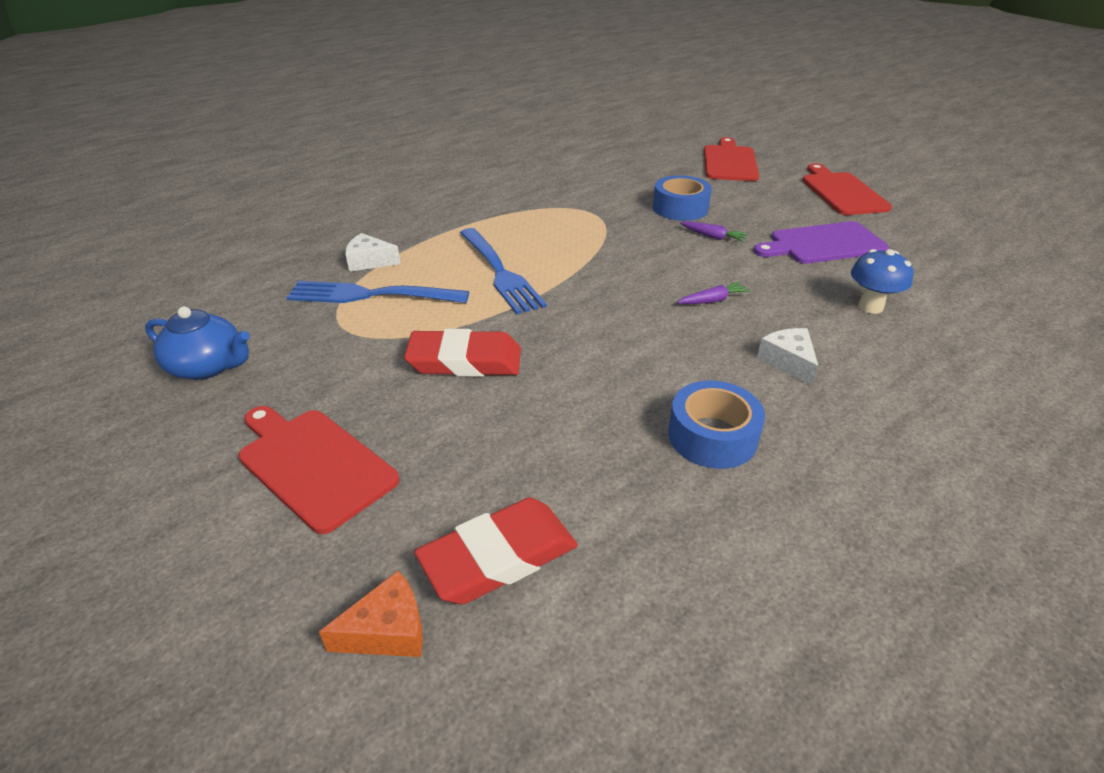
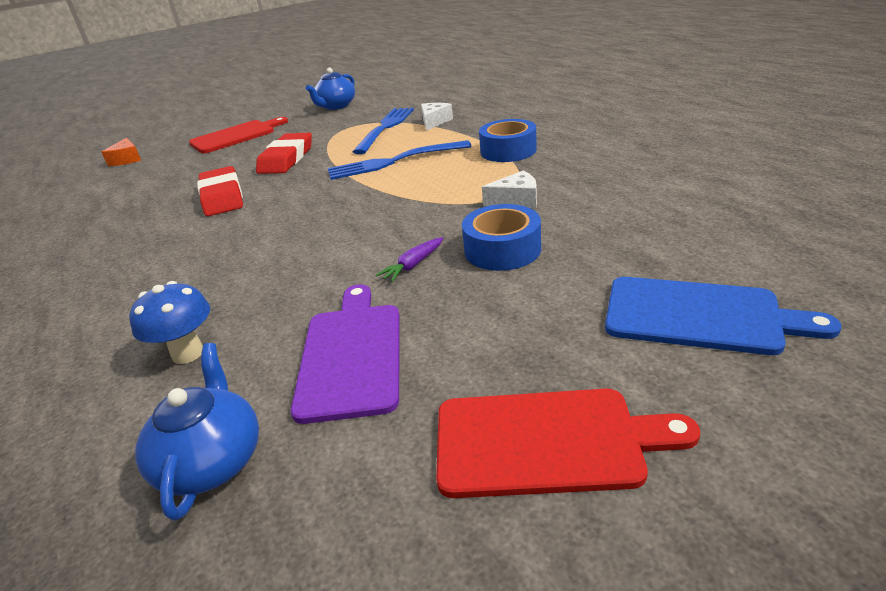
camera: 105 degrees right, 5 degrees down
red eraser [414,497,578,605] -> red eraser moved to [197,166,243,216]
blue tape [668,381,765,469] -> blue tape moved to [479,119,537,162]
purple carrot [677,282,751,304] -> none
red cutting board [704,137,759,181] -> blue cutting board [605,277,841,355]
white cheese [757,328,818,386] -> white cheese moved to [482,170,537,208]
none -> blue teapot [135,343,259,521]

